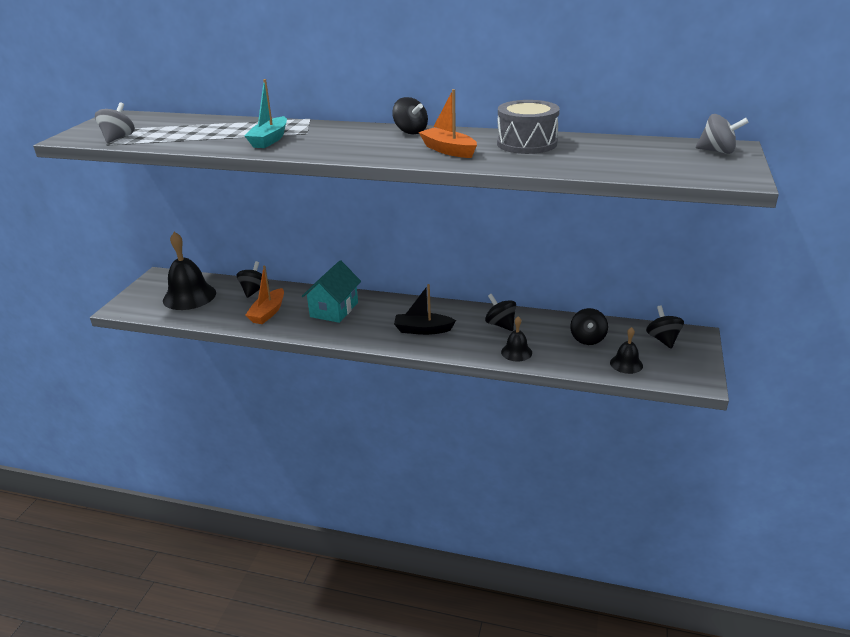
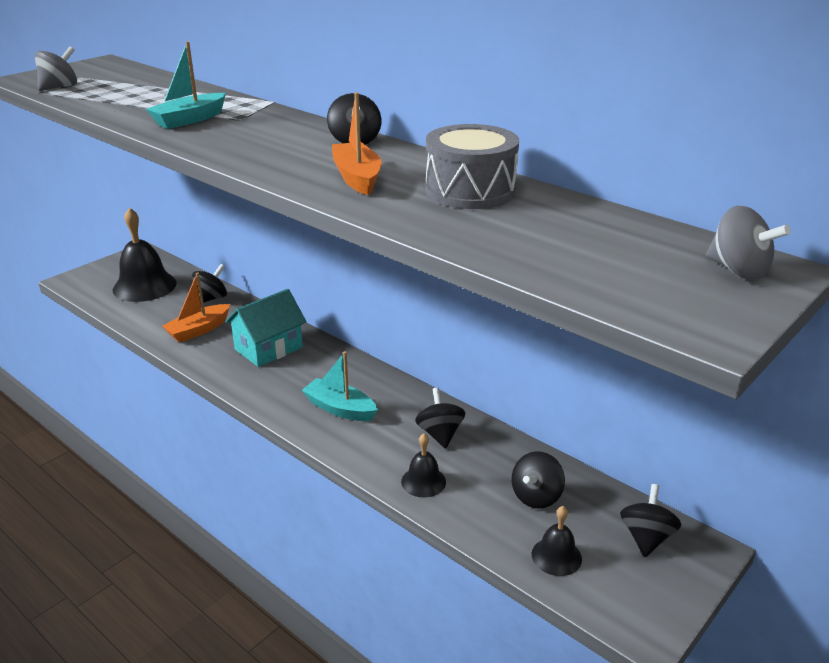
camera: 25 degrees right, 0 degrees up
black boat [394,284,456,335] -> turquoise boat [302,351,378,421]

